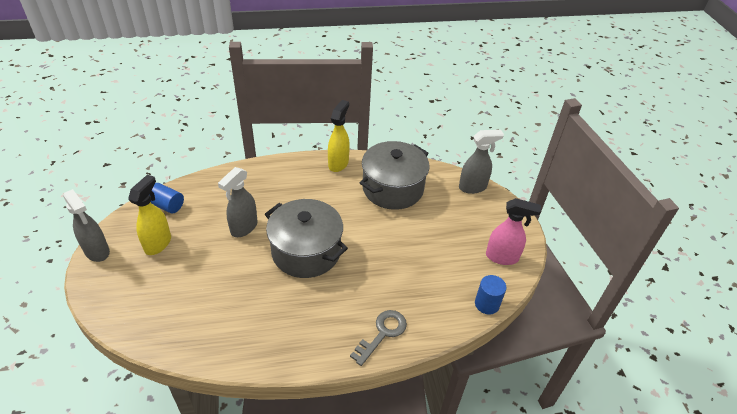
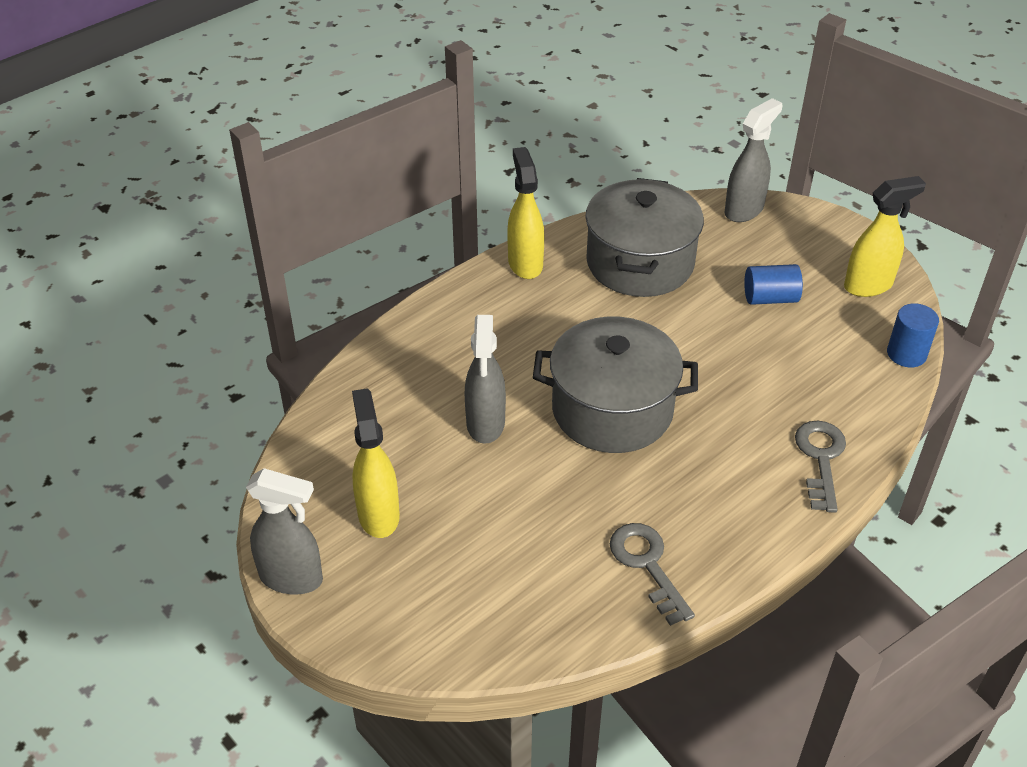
camera: 30 degrees left, 0 degrees up
blue cylinder [151,183,184,213] -> blue cylinder moved to [744,264,803,305]
pink spray bottle [486,198,541,265] -> yellow spray bottle [844,176,926,297]
none -> grey key [610,523,695,626]

